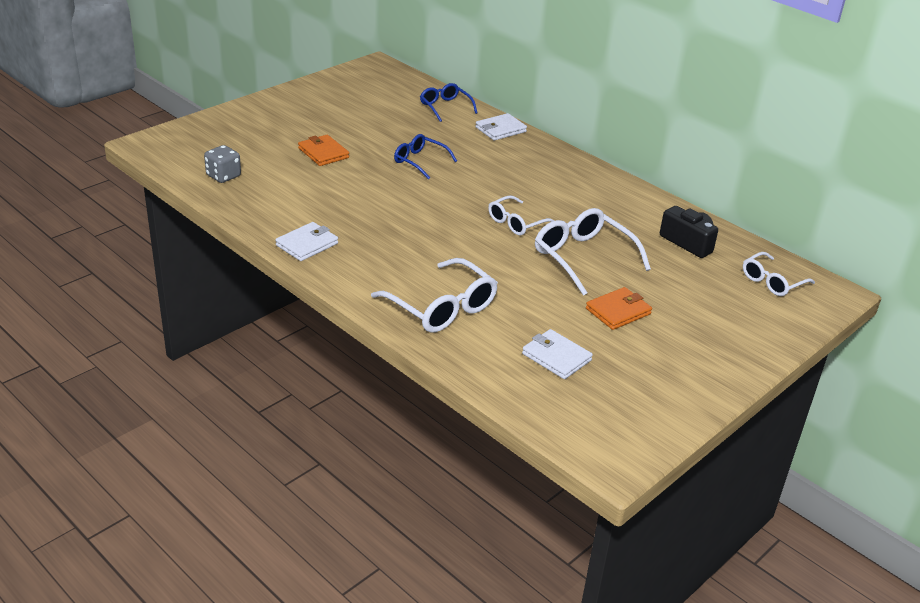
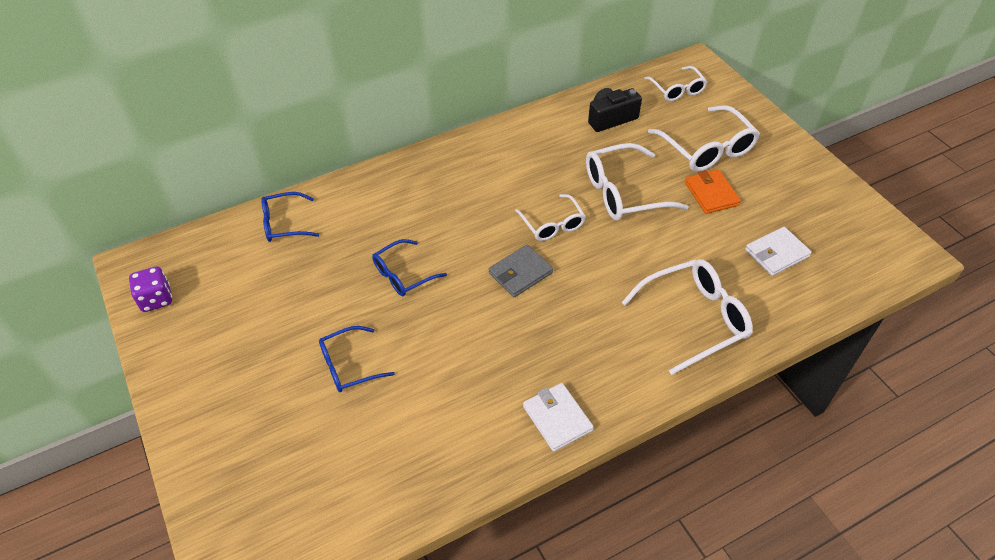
camera: 70 degrees left, 15 degrees up
grey dice [204,145,241,183] -> none
orange wallet [298,135,349,166] -> blue glasses [319,326,395,392]
white wallet [475,113,527,141] -> none
none -> purple dice [129,266,172,312]
none -> grey wallet [489,244,553,297]
none -> white glasses [648,105,760,172]

